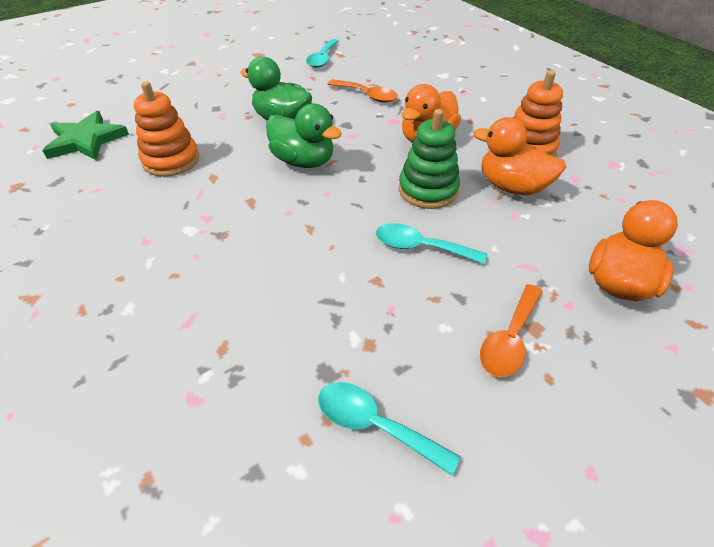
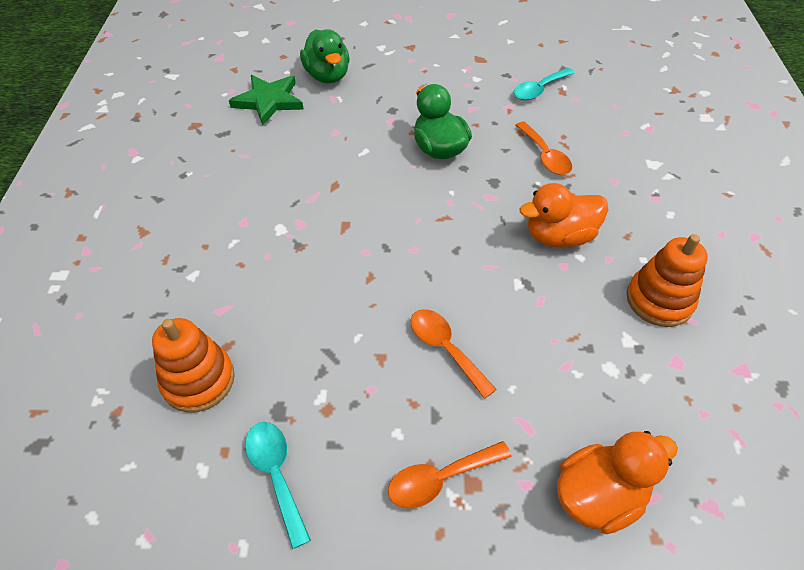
camera: 35 degrees right, 5 degrees up
orange stacking toy [134,81,199,177] -> orange stacking toy moved to [152,318,235,413]
green duck [266,104,342,168] -> green duck moved to [300,29,350,83]
turquoise spoon [376,223,487,264] -> orange spoon [411,309,497,399]
green stacking toy [399,109,460,209] -> none
orange duck [473,117,566,195] -> none

